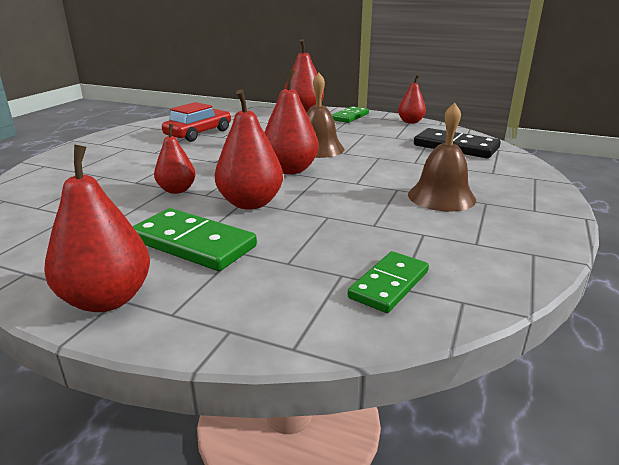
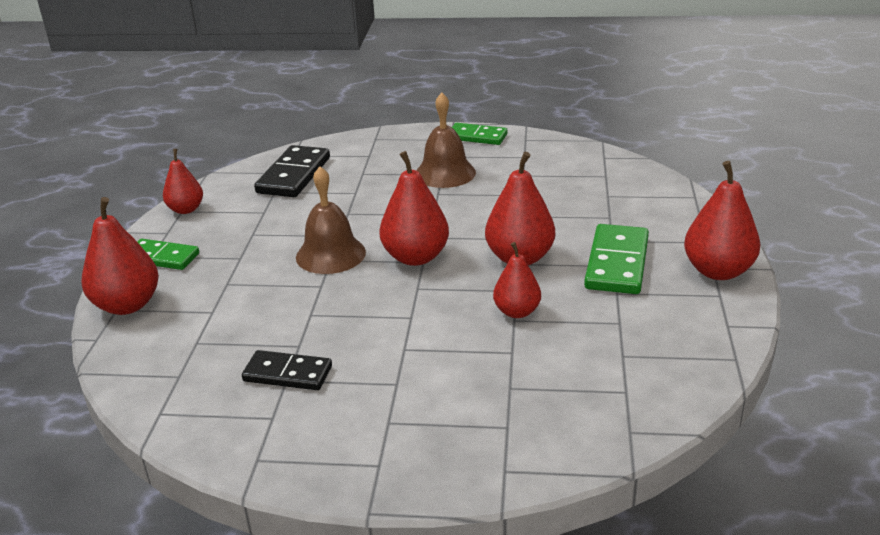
camera: 105 degrees left, 5 degrees up
red car [162,102,231,142] -> black domino [242,350,332,390]
green domino [348,251,429,313] -> green domino moved to [452,123,507,145]

